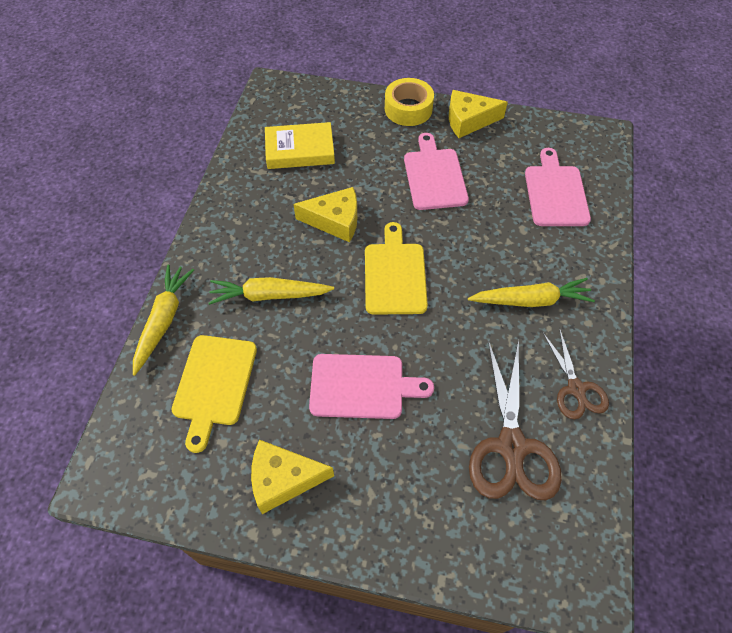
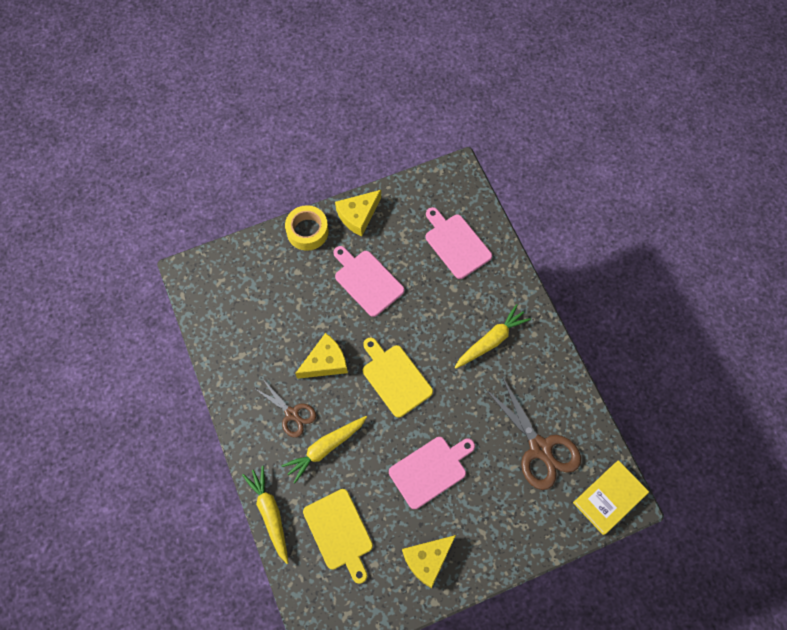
camera: 35 degrees left, 10 degrees up
yellow book [265,122,335,169] -> yellow book moved to [573,460,649,535]
brown scissors [542,328,609,419] -> brown scissors moved to [254,378,316,437]

